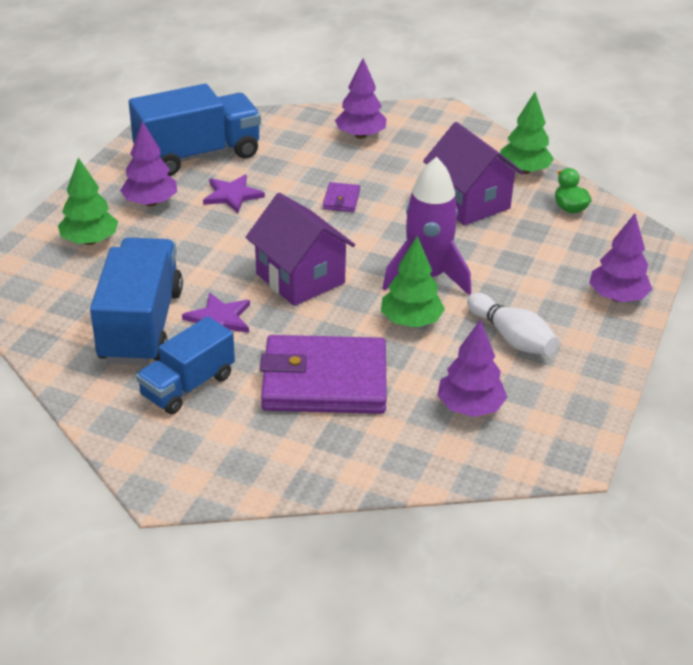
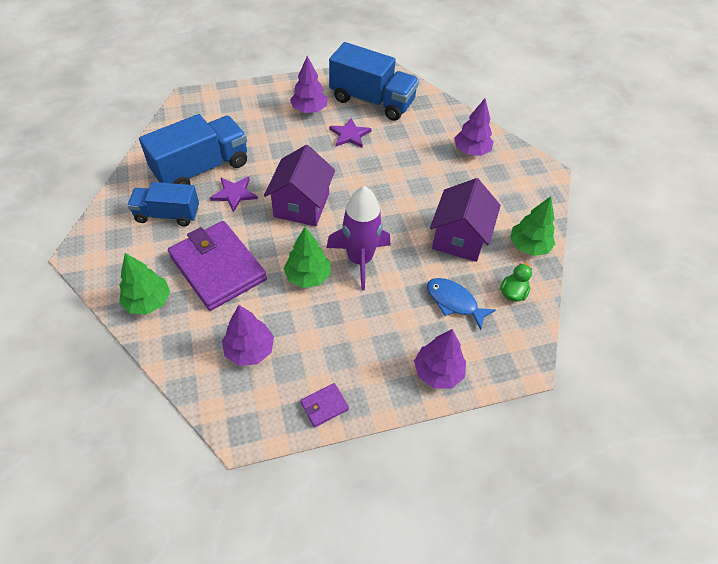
camera: 50 degrees right, 15 degrees up
green tree [58,157,118,245] -> green tree moved to [119,253,170,314]
purple wallet [323,182,360,212] -> purple wallet moved to [300,383,349,427]
white bowling pin [467,293,559,355] -> none
none -> blue fish [427,278,496,330]

